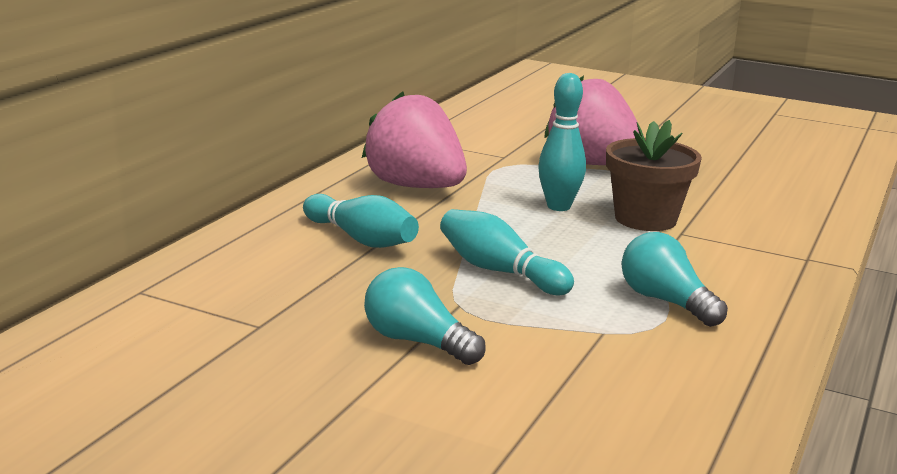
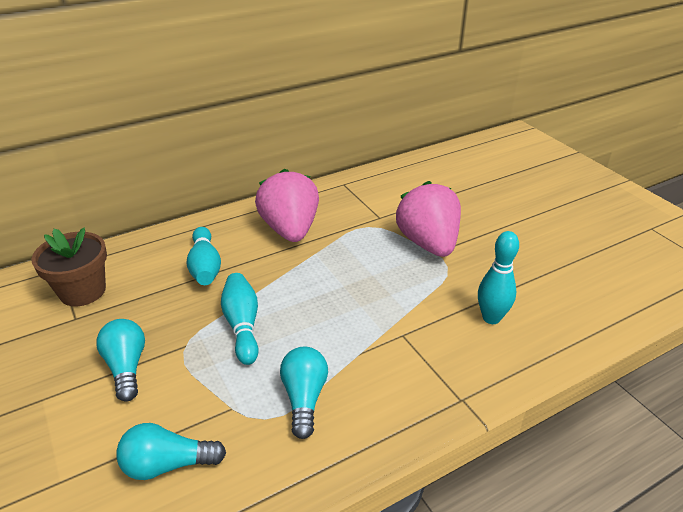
camera: 35 degrees right, 15 degrees up
turquoise bowling pin [538,73,586,211] -> turquoise bowling pin moved to [478,231,519,324]
brown flower pot [606,120,702,231] -> brown flower pot moved to [31,228,107,306]
none -> turquoise light bulb [116,423,226,480]

